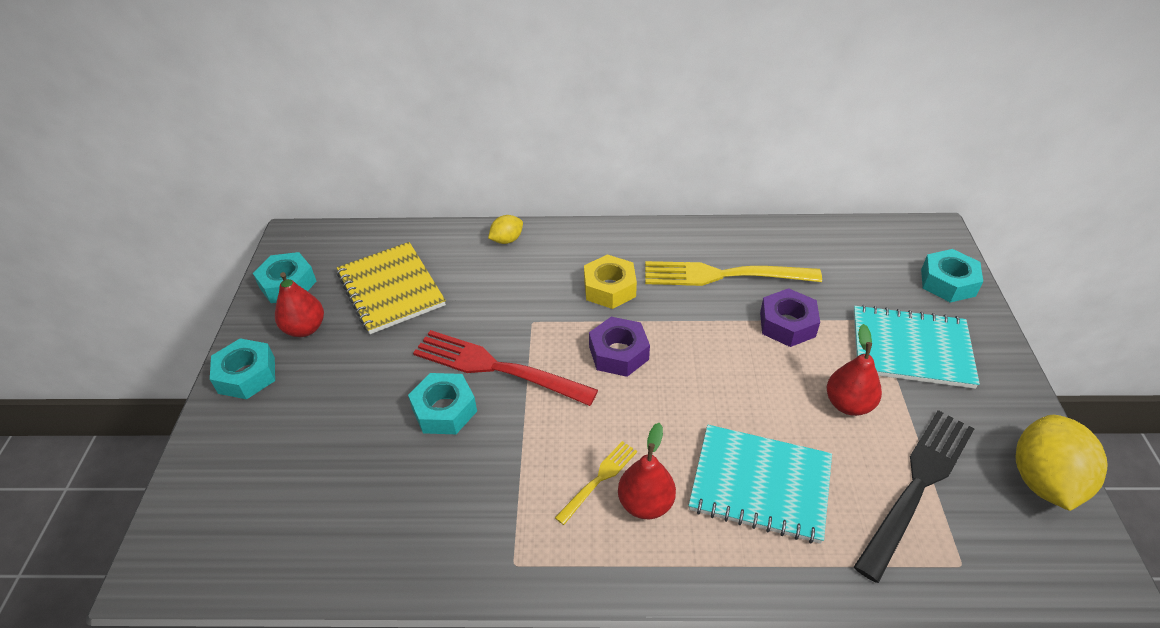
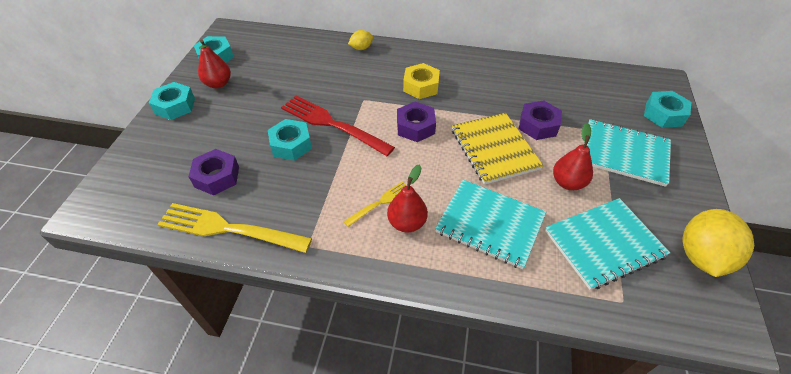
camera: 10 degrees right, 5 degrees up
yellow notebook [337,242,446,334] -> yellow notebook moved to [452,113,544,185]
yellow fork [645,261,822,286] -> yellow fork moved to [157,203,312,253]
black fork [854,410,974,583] -> turquoise notebook [545,198,670,290]
none -> purple nut [188,149,239,195]

